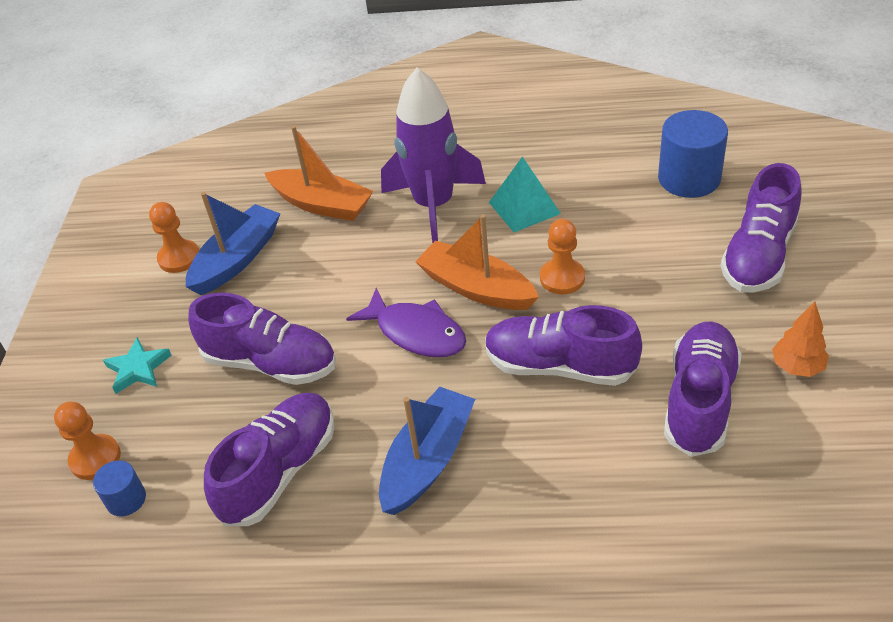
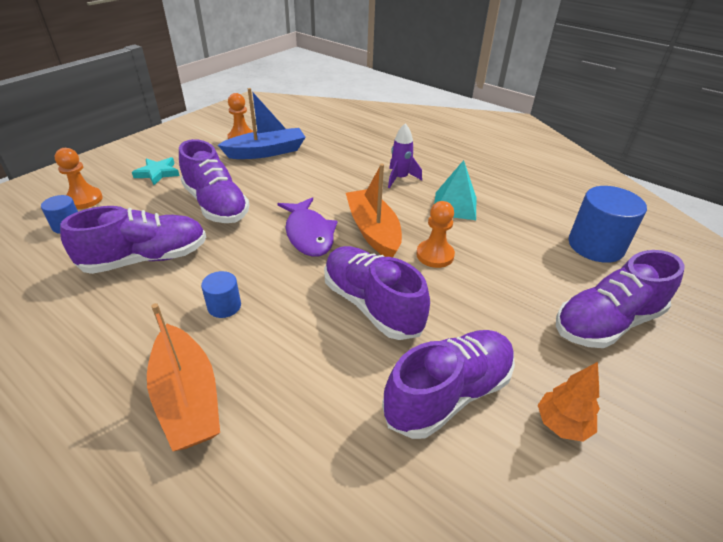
camera: 30 degrees right, 5 degrees down
orange boat [265,126,373,221] -> orange boat moved to [147,303,220,451]
blue boat [379,387,475,515] -> blue cylinder [201,271,241,318]
purple rocket [381,68,486,243] -> purple rocket [388,123,422,188], size x0.49

